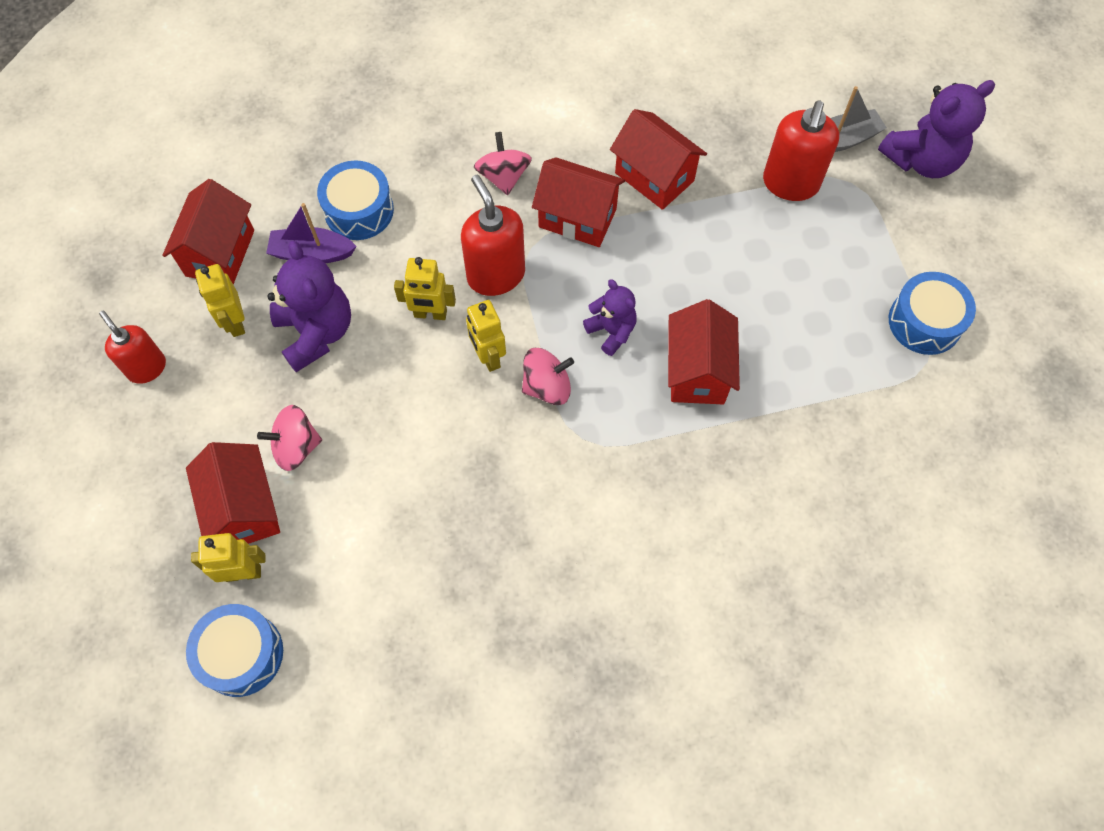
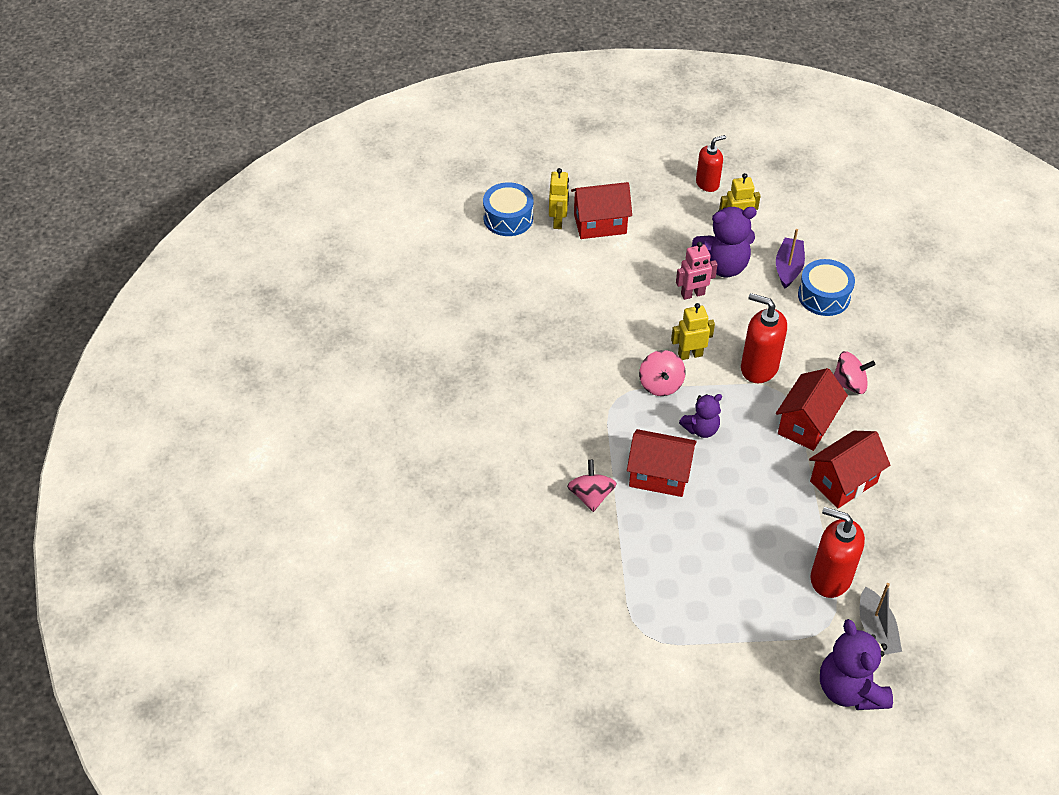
camera: 100 degrees right, 15 degrees down
red house [162,179,254,284] -> none
pink spinning top [257,405,322,471] -> pink spinning top moved to [567,460,617,512]
yellow robot [394,257,456,320] -> none
red soap dispenser [461,175,525,296] -> red soap dispenser turned 135 degrees counterclockwise [741,293,787,383]
blue drum [889,272,976,355] -> none
none -> pink robot [676,242,718,300]

